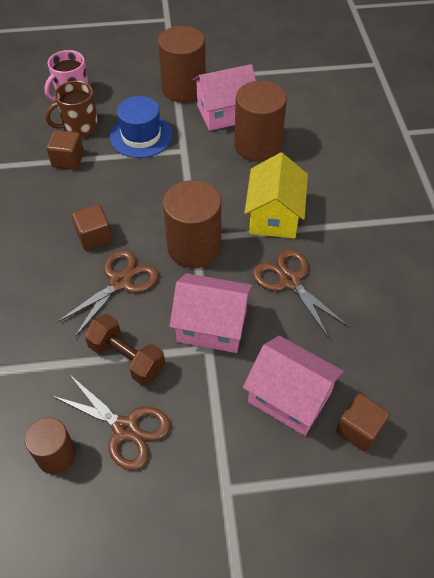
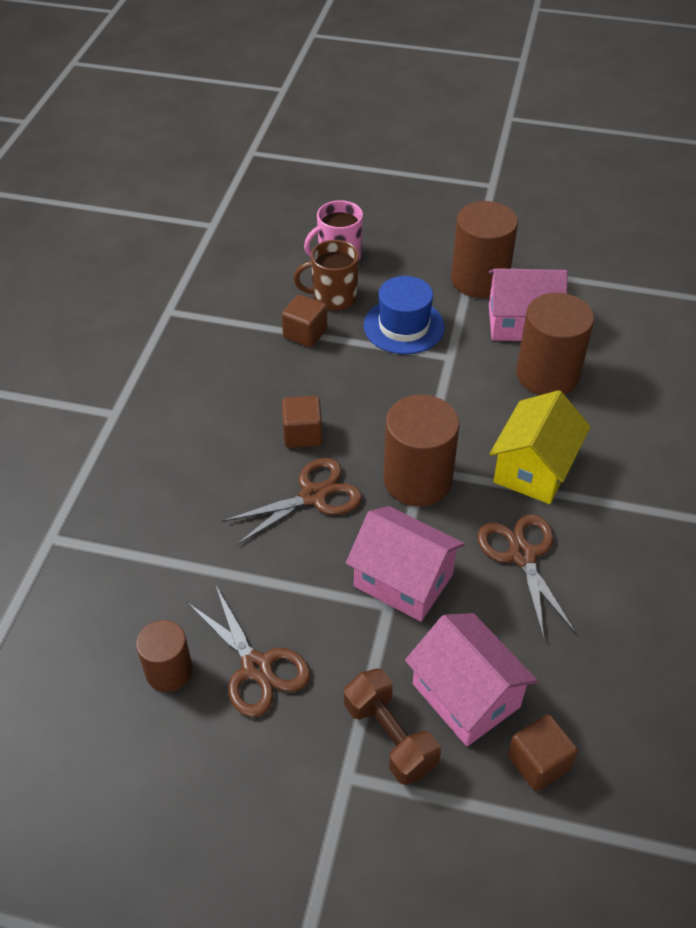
camera: 20 degrees right, 5 degrees down
brown dumbbell [84,314,165,385] -> brown dumbbell moved to [344,668,441,785]

